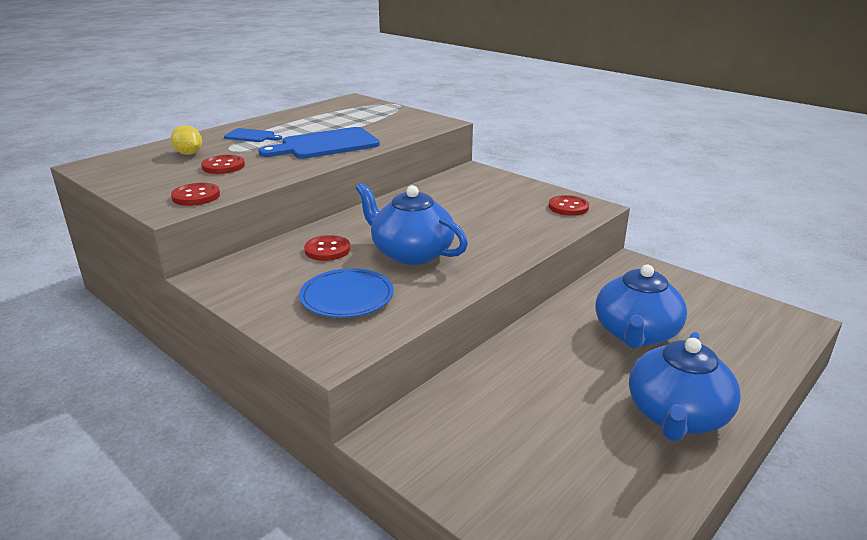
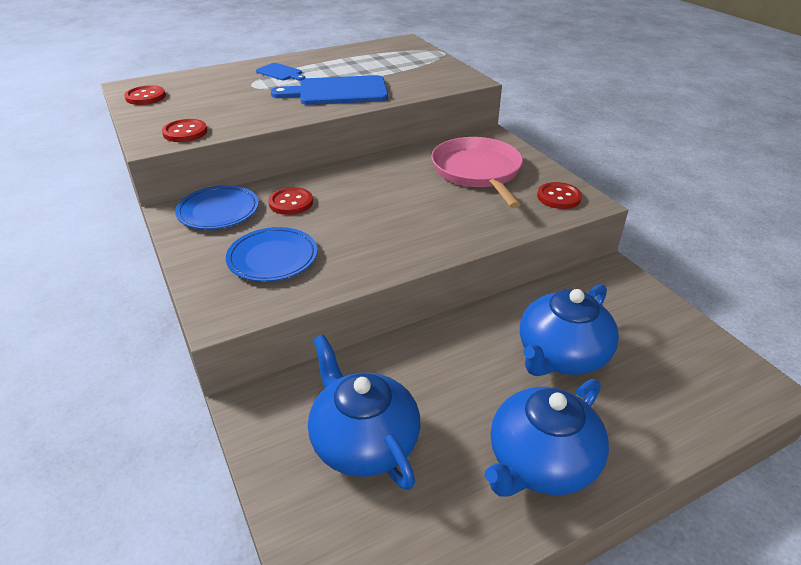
camera: 20 degrees right, 10 degrees up
yellow lemon [171,125,202,155] -> none
red button [201,155,245,174] -> red button moved to [124,85,166,105]
blue teapot [356,183,468,265] -> blue teapot moved to [308,335,421,490]
none -> blue plate [175,185,259,229]
none -> pink pan [431,137,523,208]

